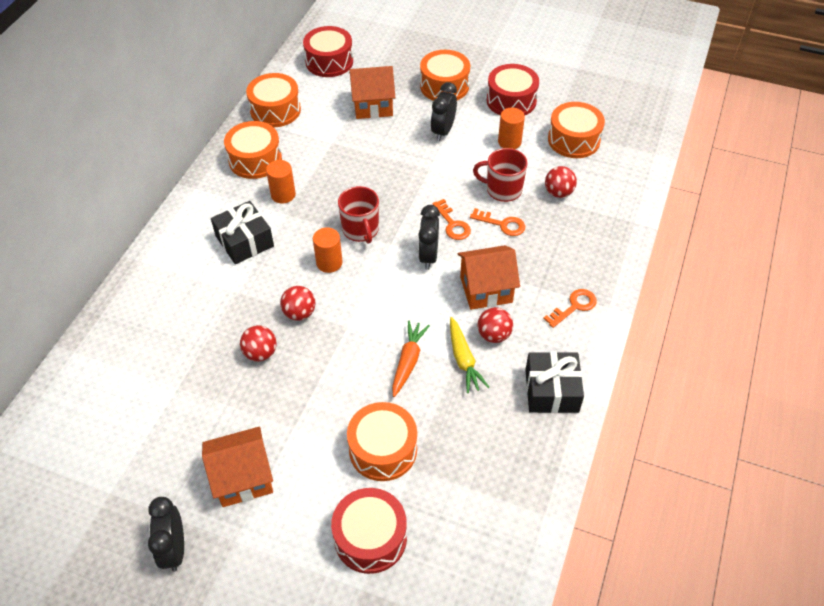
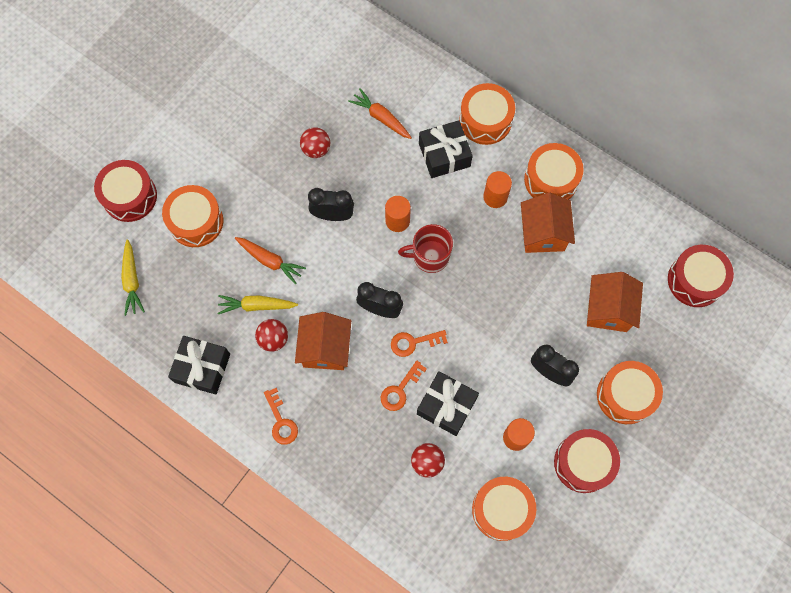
camera: 105 degrees right, 20 degrees up
black clock [148,497,184,572] -> black clock moved to [308,188,354,221]
orange house [202,426,273,507] -> orange house moved to [521,193,575,253]
orange drum [246,73,301,127] -> orange drum moved to [459,83,515,145]
red ball [280,286,316,321] -> none
red mug [473,148,528,202] -> black gift [417,371,479,436]
none -> yellow carrot [121,239,145,316]
none -> orange carrot [348,88,412,139]

